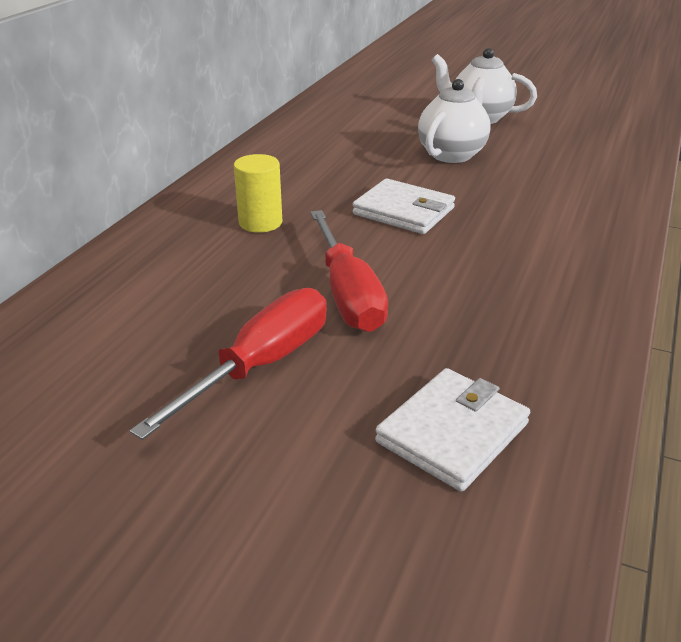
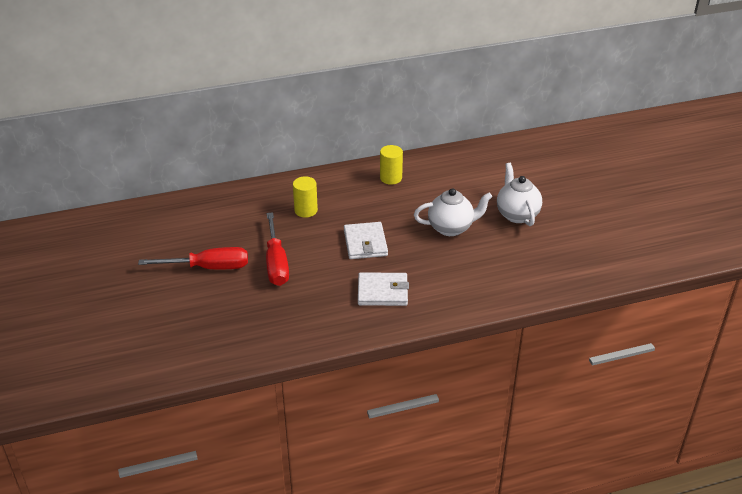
camera: 50 degrees right, 5 degrees up
red screwdriver [310,210,388,332] -> red screwdriver turned 45 degrees counterclockwise [266,212,289,286]
white wallet [375,368,530,492] -> white wallet moved to [358,272,409,306]
none -> yellow cylinder [380,145,403,185]

